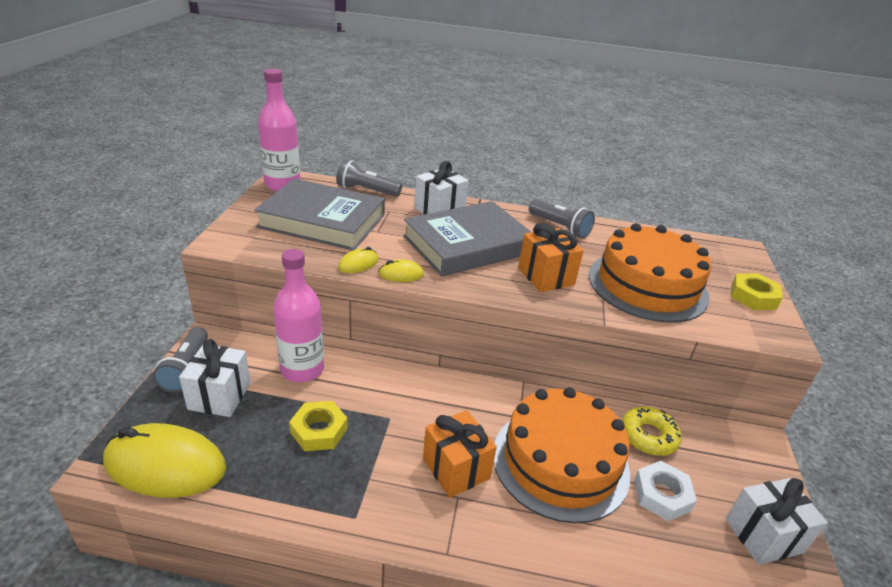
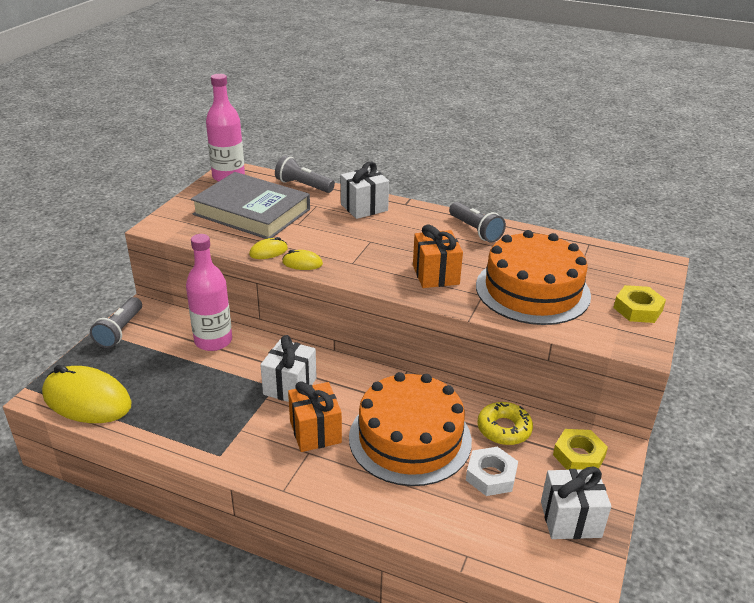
camera: 15 degrees right, 0 degrees up
white gift [179,339,251,417] -> white gift moved to [260,335,317,402]
yellow nut [289,401,348,451] -> yellow nut moved to [553,429,608,470]
grey book [403,201,531,277] -> none

